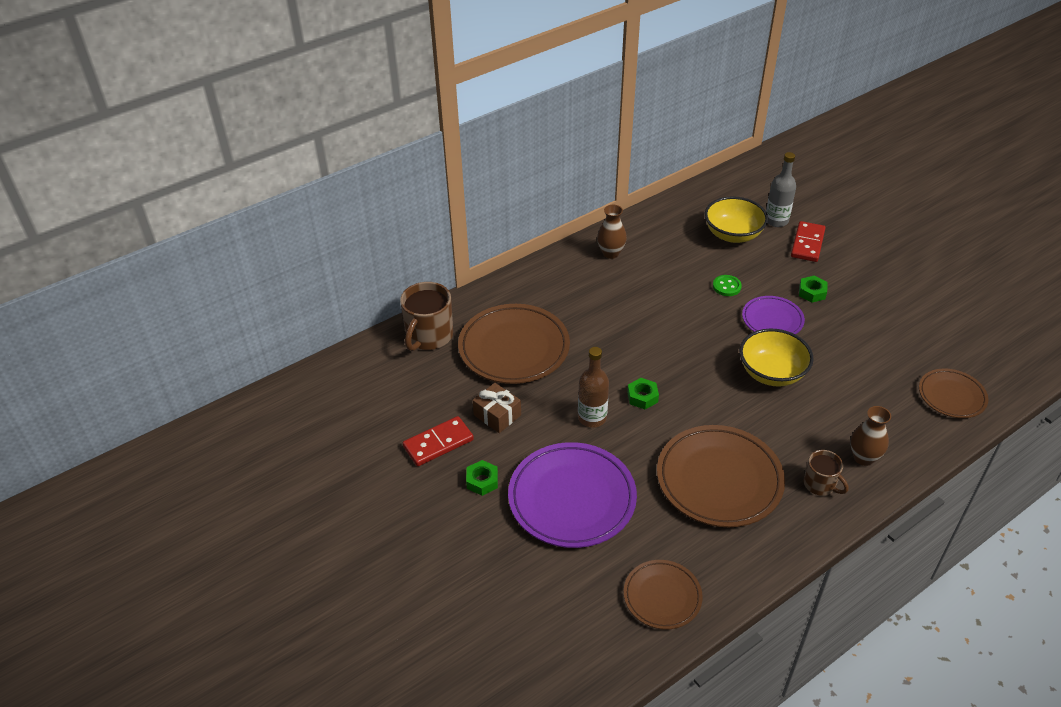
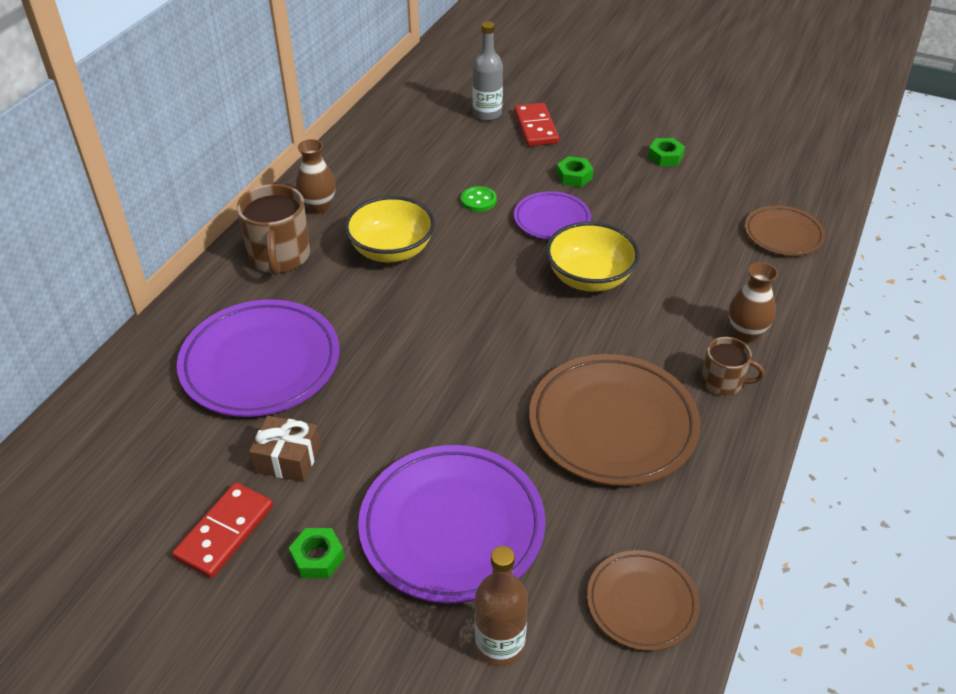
camera: 30 degrees left, 0 degrees up
brown mug [400,282,453,351] -> brown mug moved to [237,184,310,275]
brown plate [458,304,570,384] -> purple plate [177,299,339,417]
brown bottle [578,347,609,428] -> brown bottle moved to [475,546,528,666]
green nut [627,378,659,409] -> green nut moved to [648,138,685,166]
yellow bowl [705,196,768,243] -> yellow bowl moved to [344,196,435,262]

